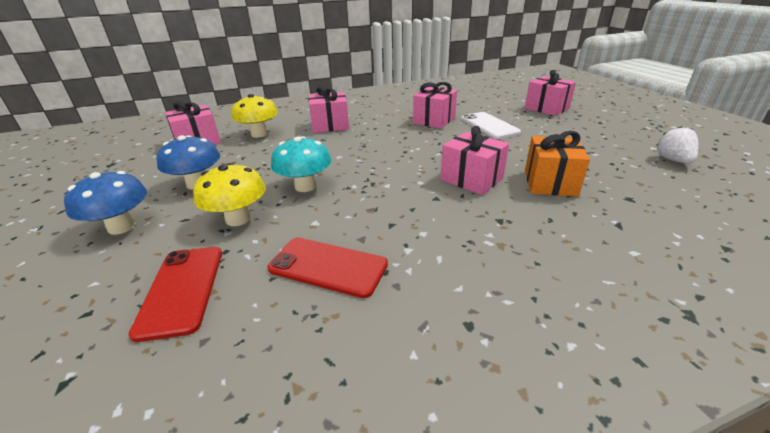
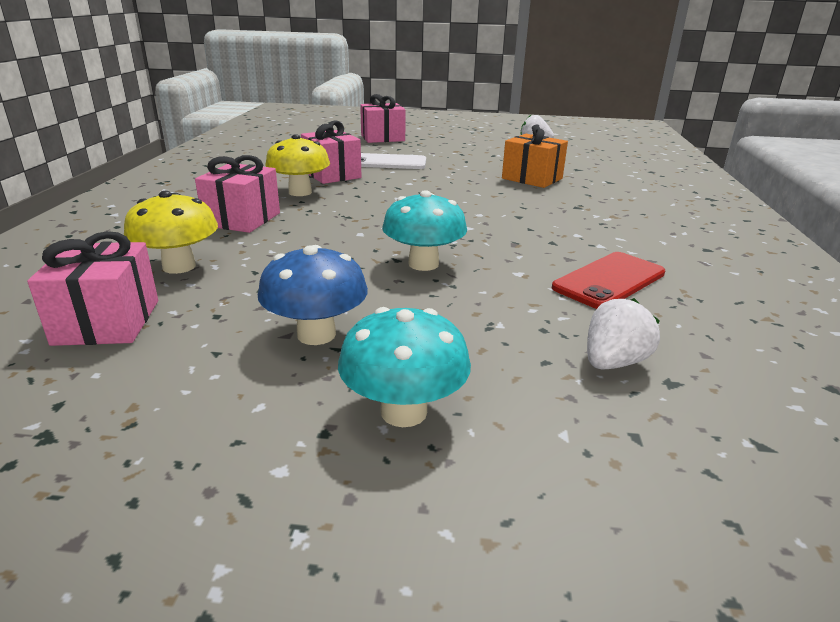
camera: 65 degrees left, 5 degrees down
blue mushroom [64,171,147,235] -> turquoise mushroom [338,307,471,427]
red phone [128,247,222,342] -> white strawberry [587,298,660,369]
yellow mushroom [193,163,266,226] -> yellow mushroom moved to [265,134,330,196]
pink gift [440,126,509,195] -> none

